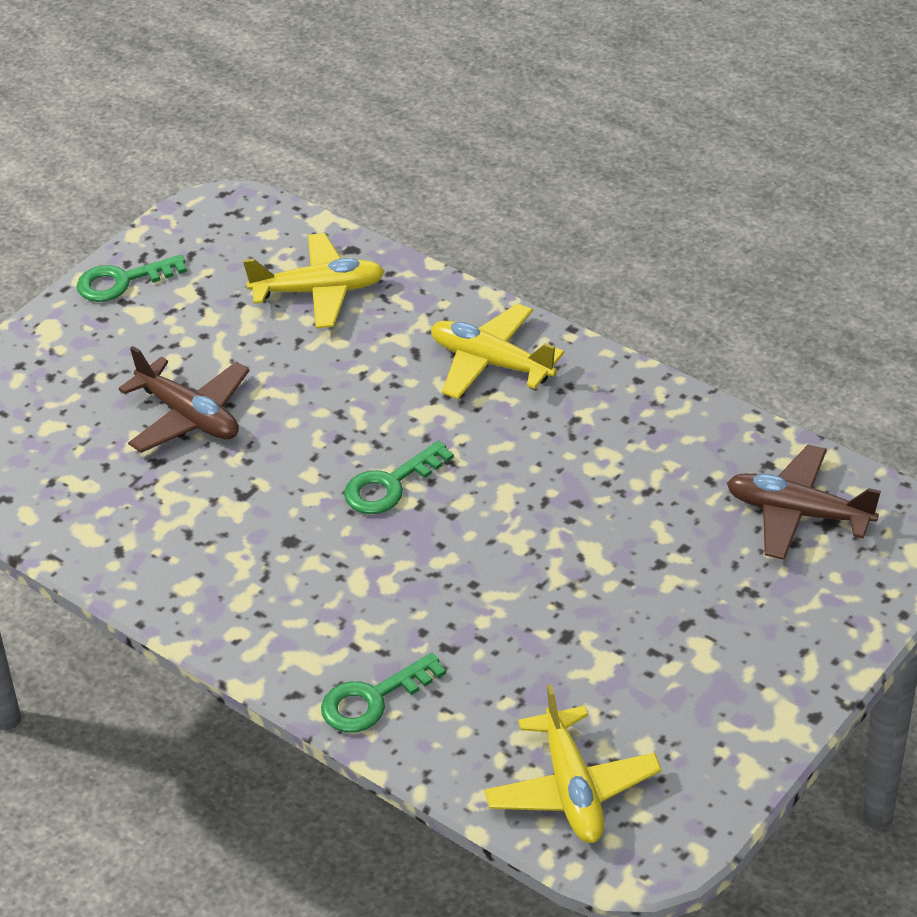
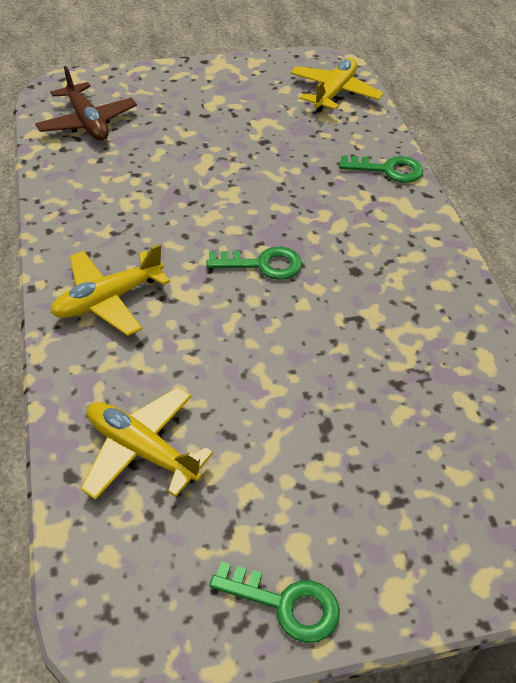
camera: 145 degrees left, 5 degrees up
brown plane [118,346,249,453] -> none
yellow plane [431,303,564,399] -> yellow plane turned 75 degrees clockwise [51,244,170,336]

